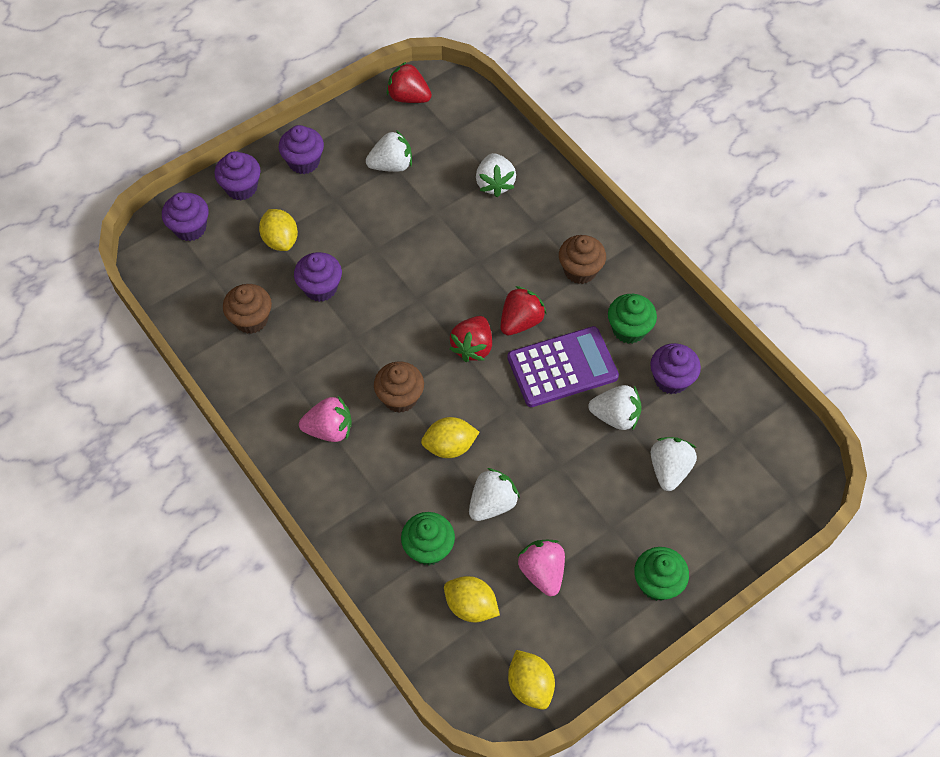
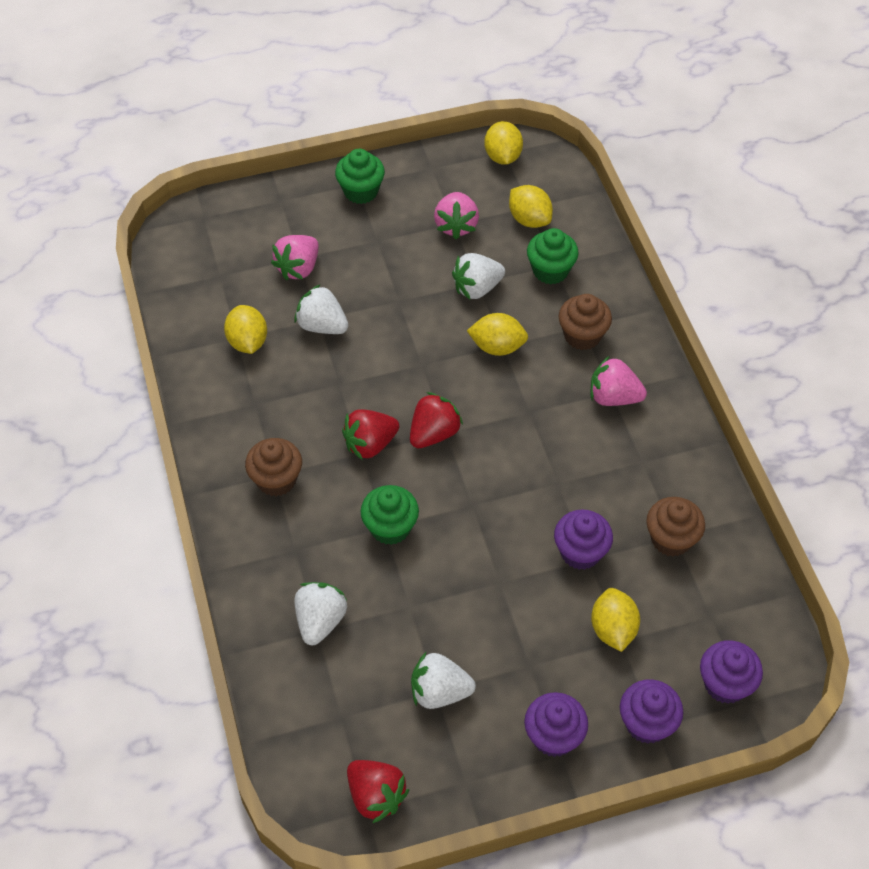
camera: 160 degrees left, 5 degrees down
brown cupcake [374,362,424,413] -> brown cupcake moved to [559,294,612,350]
purple calculator [507,326,619,407] -> none
green cupcake [608,294,657,344] -> green cupcake moved to [360,485,419,545]
purple cupcake [650,343,701,394] -> yellow lemon [224,305,267,354]
white strawberry [651,437,697,491] -> pink strawberry [271,235,318,280]

